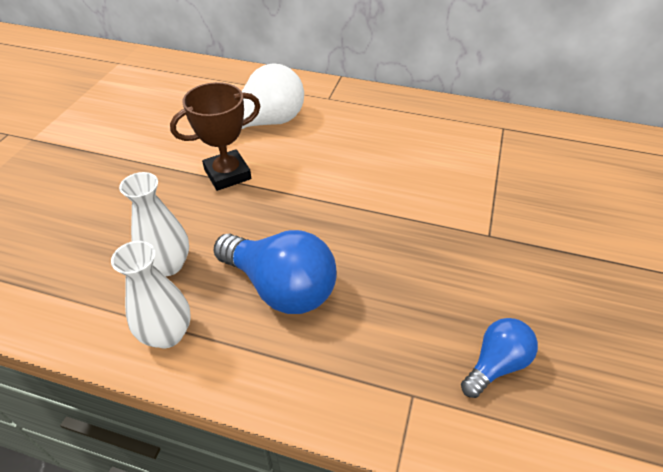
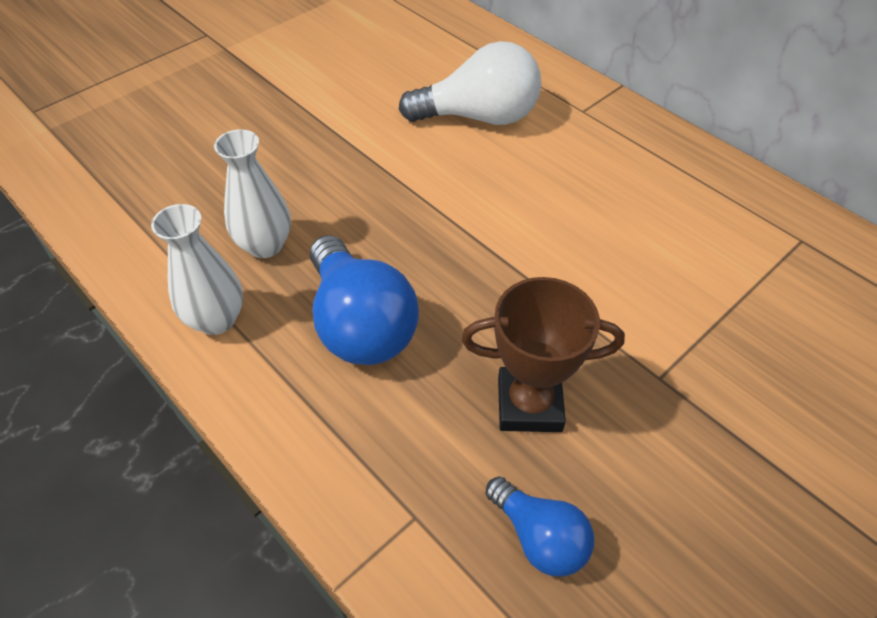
camera: 30 degrees right, 5 degrees up
brown trophy [170,82,261,191] -> brown trophy moved to [461,277,625,432]
blue light bulb [461,318,538,398] -> blue light bulb turned 60 degrees clockwise [486,476,594,577]

